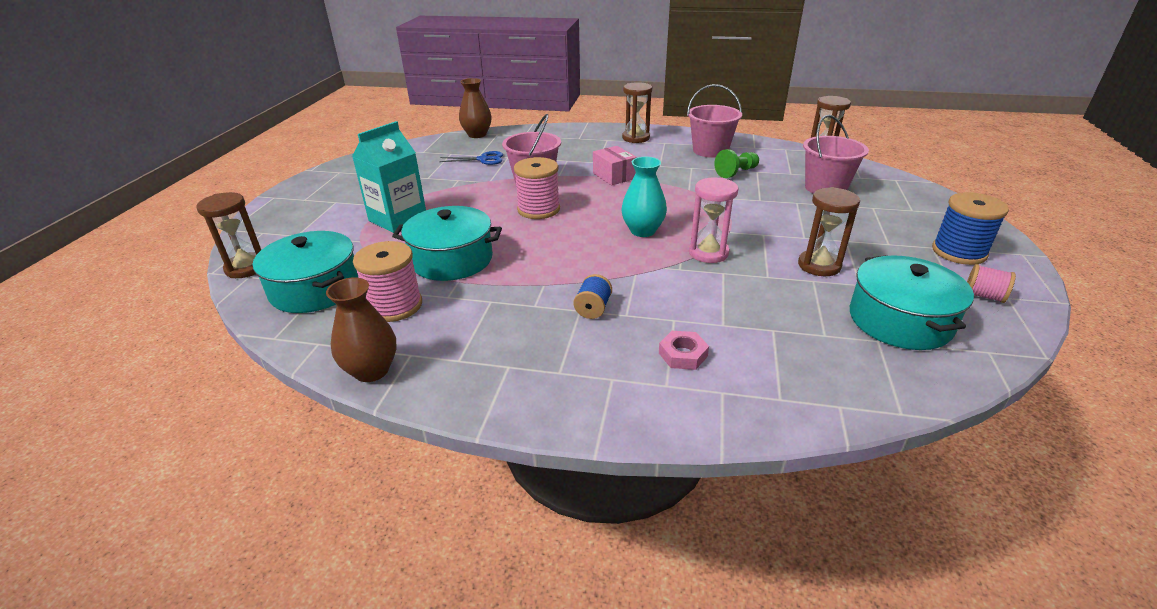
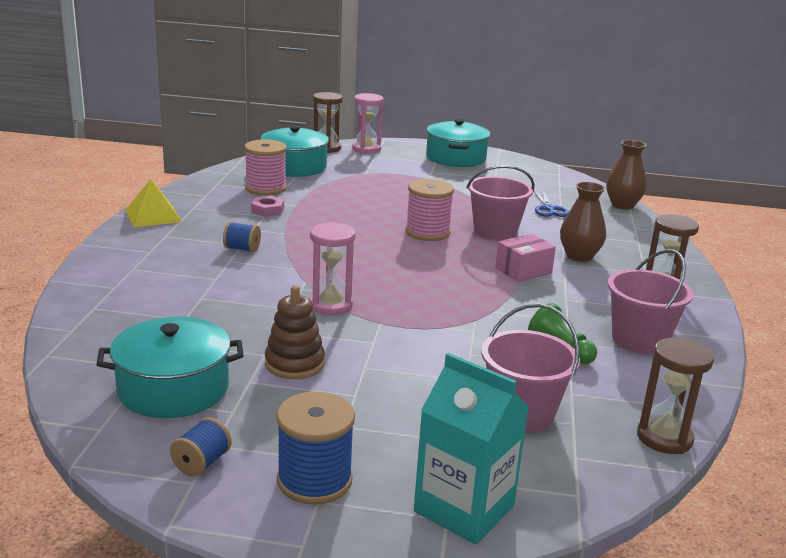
camera: 85 degrees right, 10 degrees down
brown vase [326,277,396,382] -> brown vase moved to [560,182,606,262]
turquoise carton [352,121,426,233] -> turquoise carton moved to [414,353,529,544]
turquoise pot [392,206,502,281] -> turquoise pot moved to [426,119,490,167]
turquoise vase [621,157,667,237] -> none
pink nut [659,331,709,370] -> pink nut moved to [251,196,284,217]
brown hourglass [798,187,860,276] -> brown stacking toy [265,285,325,379]
pink spool [967,264,1016,303] -> blue spool [170,417,232,477]
none -> yellow pyramid [125,179,182,227]
none -> pink hourglass [352,93,384,154]

